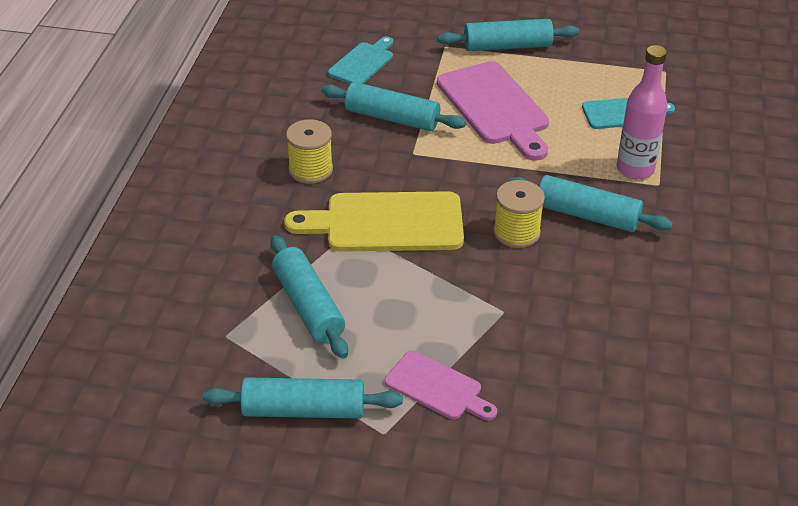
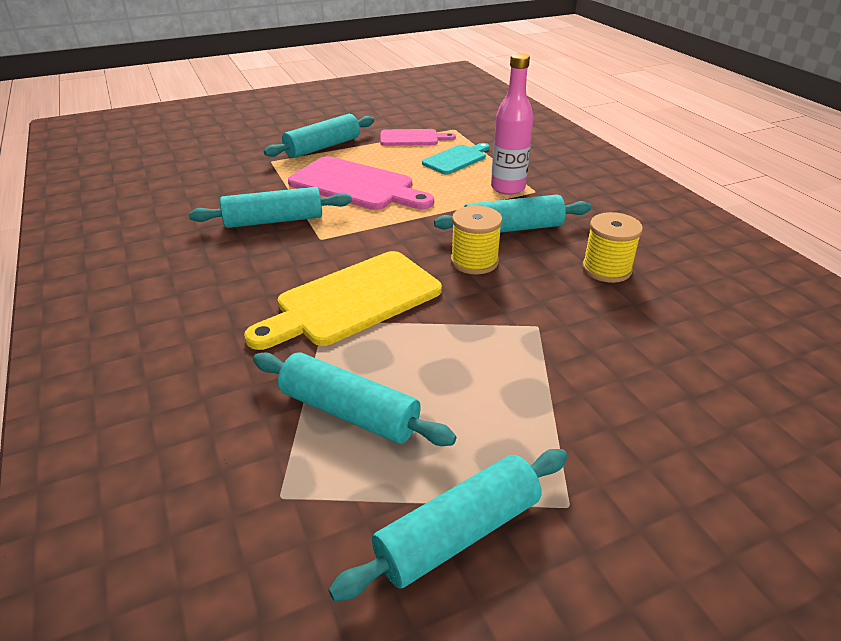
camera: 35 degrees left, 5 degrees down
yellow spool [286,119,333,184] -> yellow spool moved to [582,212,643,283]
turquoise cutting board [328,36,393,84] -> none
pink cutting board [384,351,497,420] -> pink cutting board moved to [380,129,456,146]

